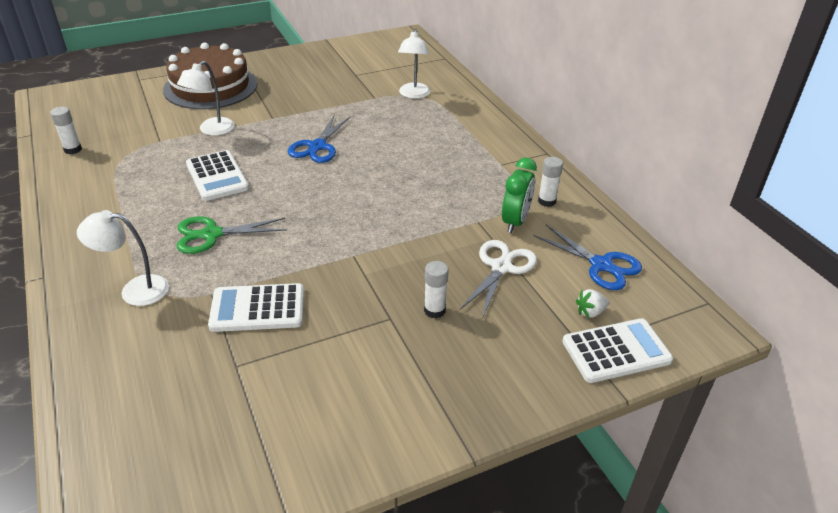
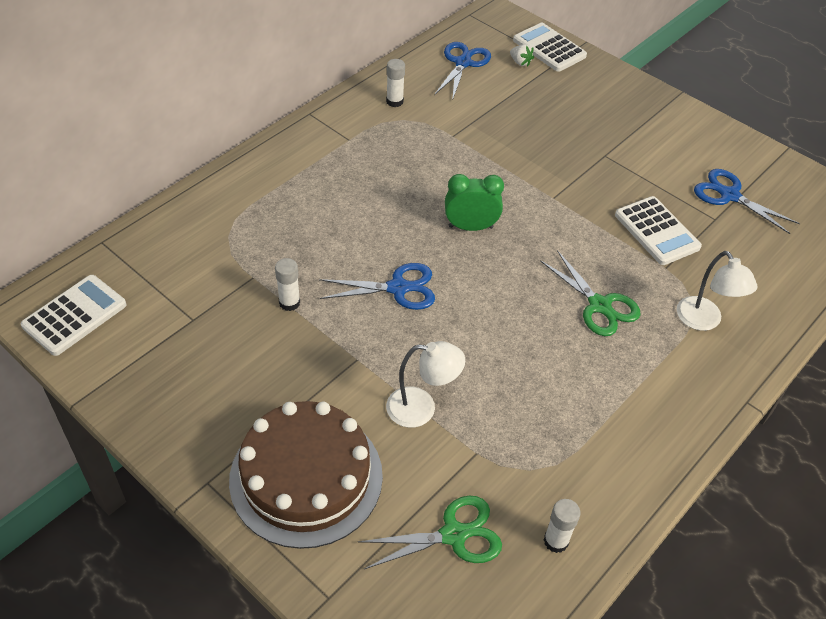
camera: 115 degrees left, 10 degrees up
white calculator [186,150,249,201] -> white calculator moved to [21,275,126,356]
white lamp [398,29,430,99] -> none
white glue stick [424,261,449,318] -> white glue stick moved to [275,258,300,311]
white scissors [460,240,537,319] -> none
green clock [502,158,537,233] -> green clock moved to [445,174,504,231]
none -> green scissors [358,496,502,569]
none -> blue scissors [694,169,800,234]

